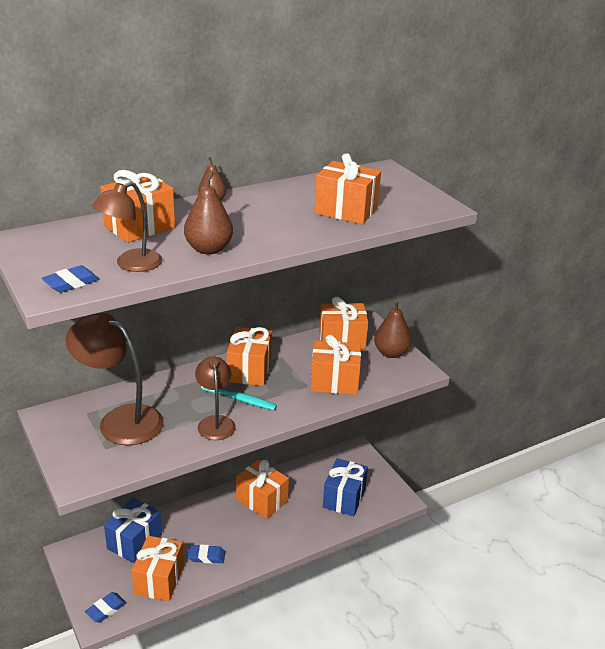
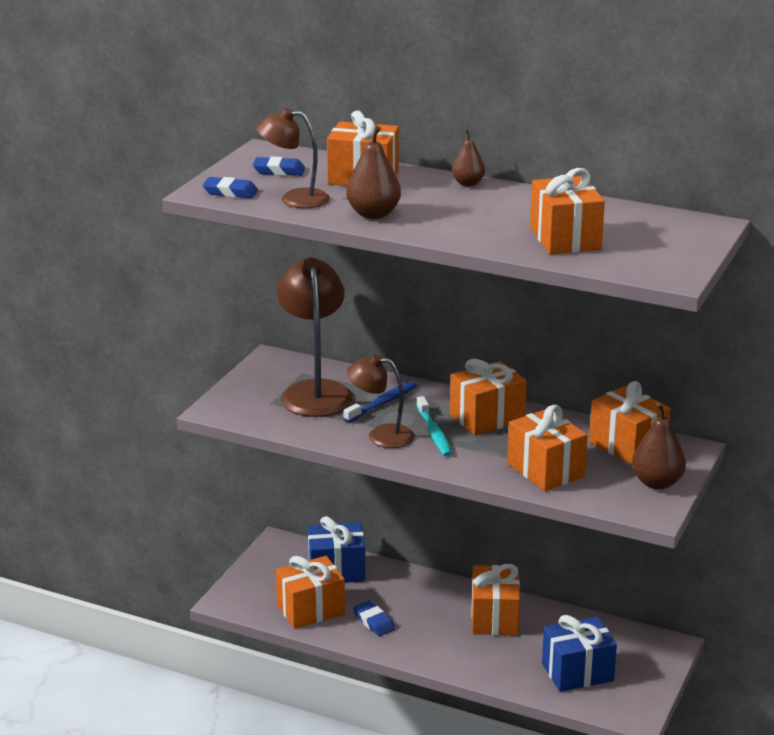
camera: 55 degrees right, 5 degrees down
blue eraser [85,592,127,623] -> blue eraser moved to [252,157,305,176]
brown lamp [195,357,236,440] -> brown lamp turned 120 degrees counterclockwise [347,355,414,448]
none -> blue toothbrush [343,382,417,422]

